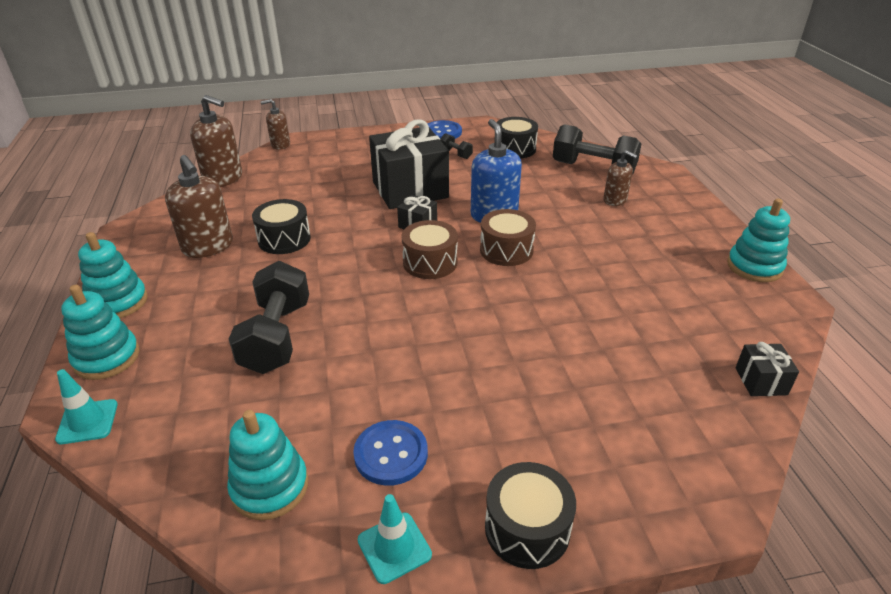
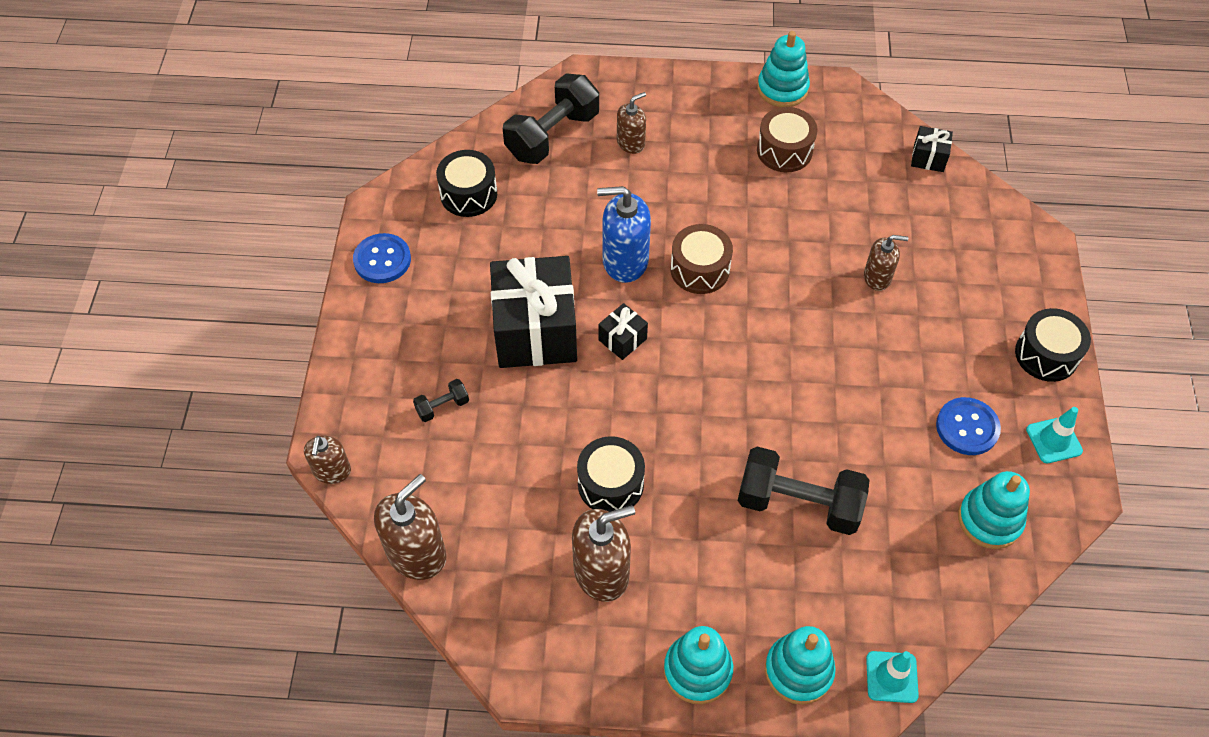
camera: 75 degrees left, 20 degrees up
brown drum [401,220,458,279] -> brown drum moved to [757,107,818,172]
black dumbbell [440,133,473,159] -> black dumbbell moved to [413,379,469,422]
none -> brown soap dispenser [864,235,908,291]

